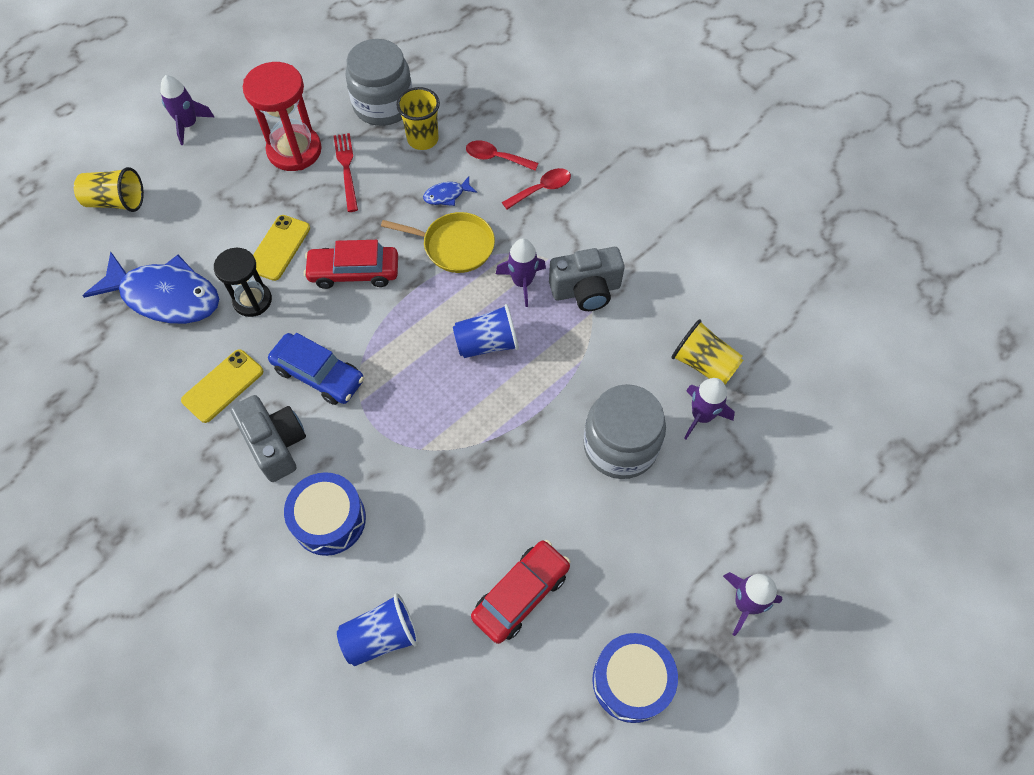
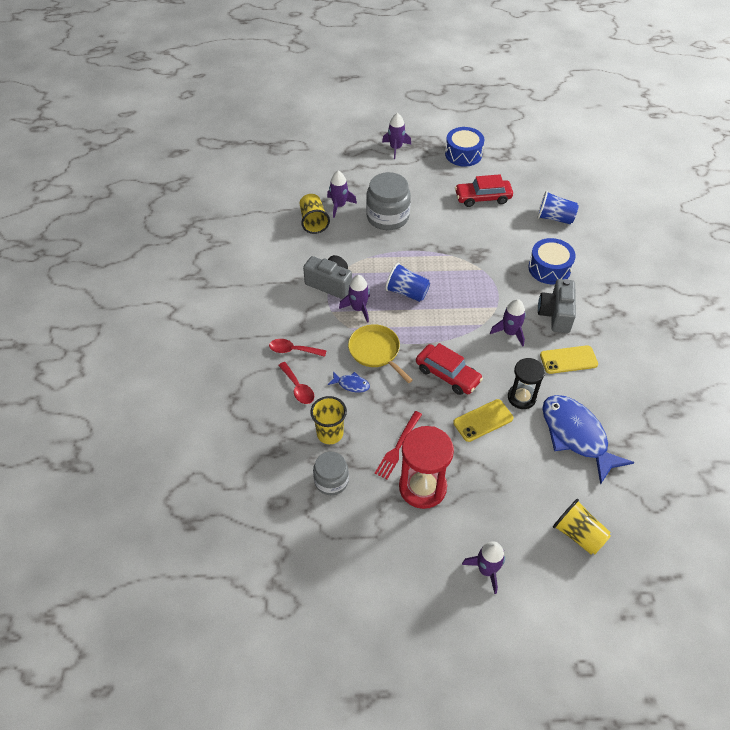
camera: 140 degrees left, 10 degrees down
blue car [268,333,364,405] -> purple rocket [490,299,526,347]
grey jar [345,39,412,126] -> grey jar [313,452,349,495], size x0.62

